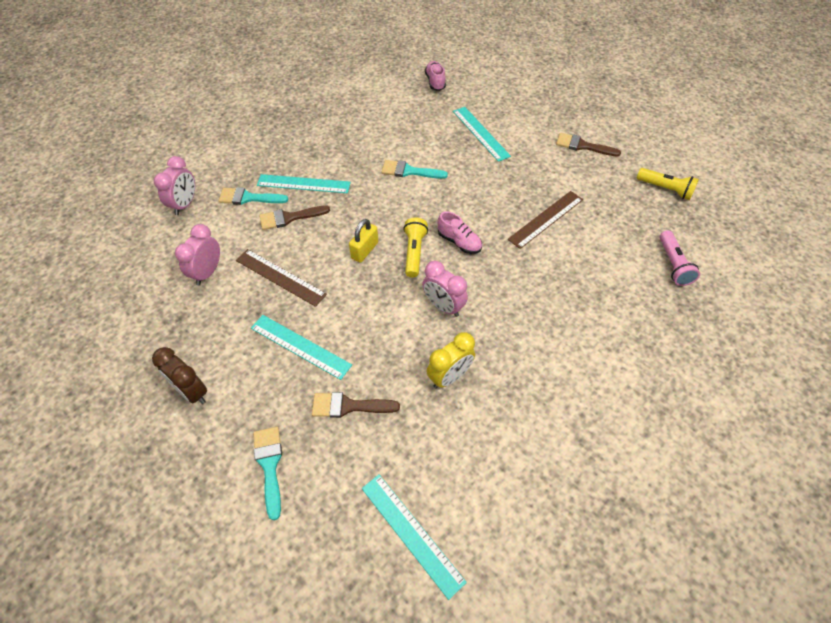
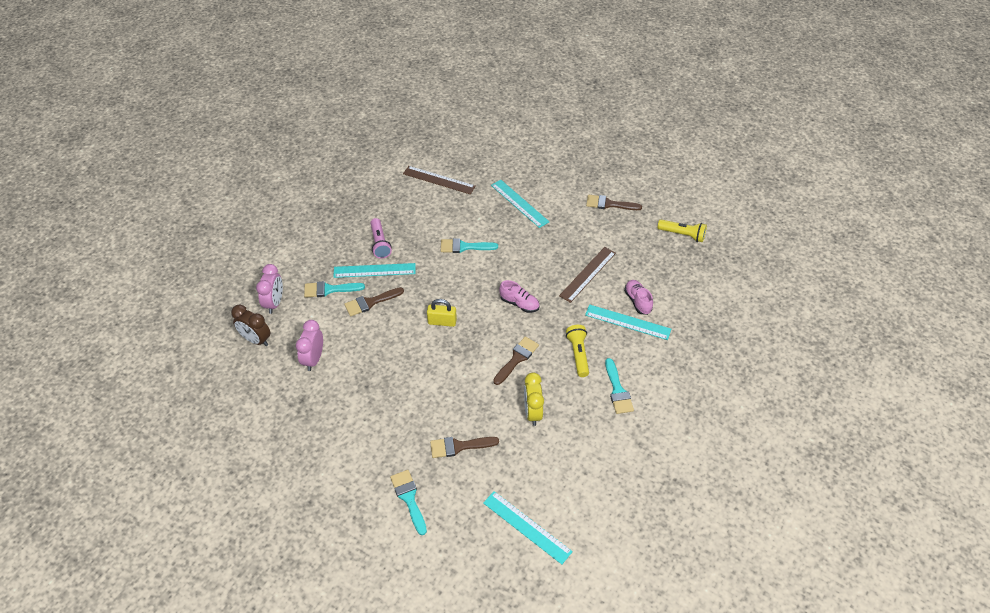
camera: 10 degrees left, 5 degrees down
brown clock [152,347,207,404] -> brown clock moved to [231,305,270,346]
brown ruler [236,249,327,307] -> brown ruler moved to [403,166,476,194]
turquoise ruler [251,315,352,380] -> turquoise ruler moved to [585,304,671,340]
yellow padlock [349,219,378,263] -> yellow padlock turned 75 degrees clockwise [427,299,457,327]
yellow flashlight [403,218,428,278] -> yellow flashlight moved to [566,325,589,377]
pink clock [422,261,468,317] -> brown brush [493,337,539,385]
pink shoe [425,61,446,91] -> pink shoe moved to [624,280,653,315]
yellow clock [426,332,475,389] -> yellow clock turned 135 degrees clockwise [524,372,544,426]
pink flashlight [659,230,700,286] -> pink flashlight moved to [370,218,392,259]
none -> turquoise brush [605,358,634,414]

